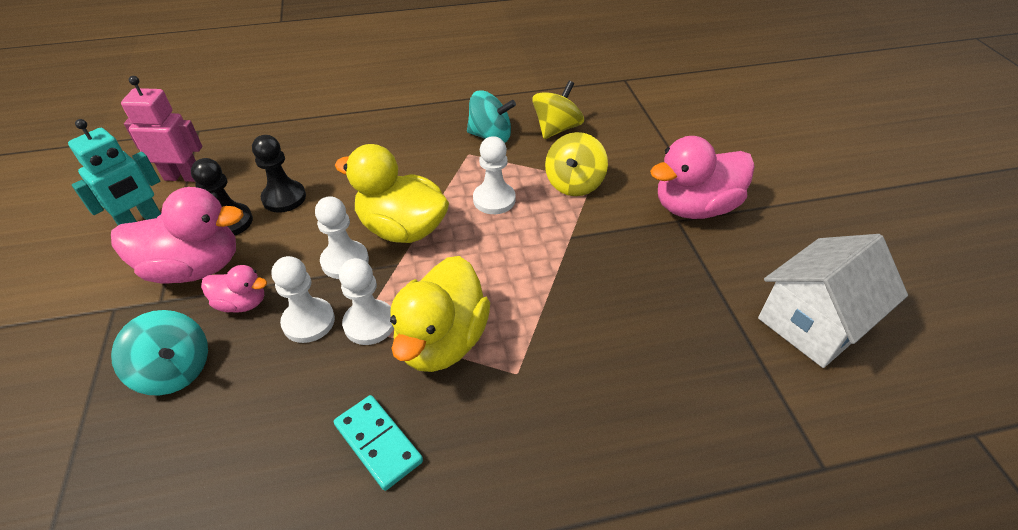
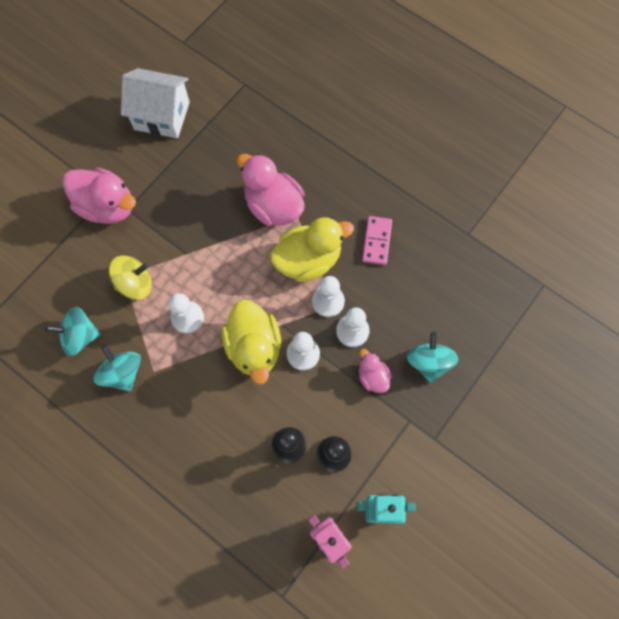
camera: 130 degrees left, 25 degrees up
pink duck [111,187,243,284] -> pink duck moved to [237,154,305,226]
turquoise domino [334,395,423,491] -> pink domino [362,216,392,265]
yellow spinning top [532,81,584,139] -> turquoise spinning top [45,306,101,357]

